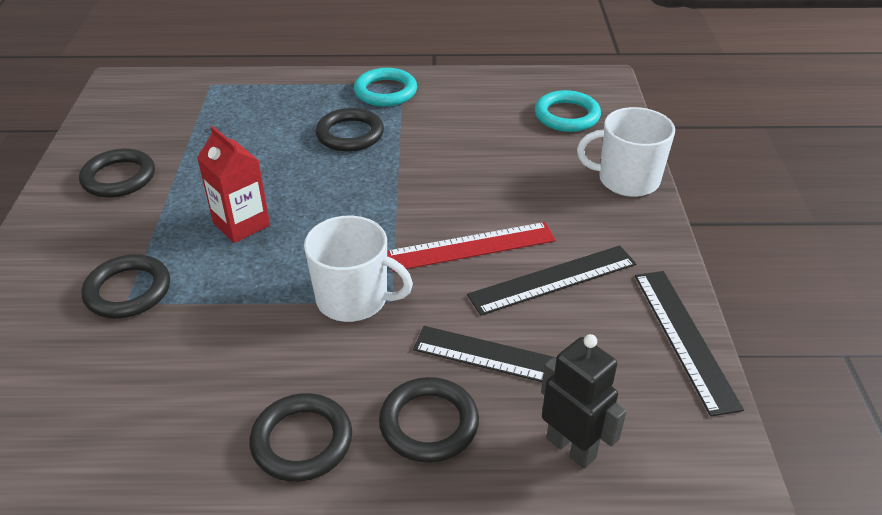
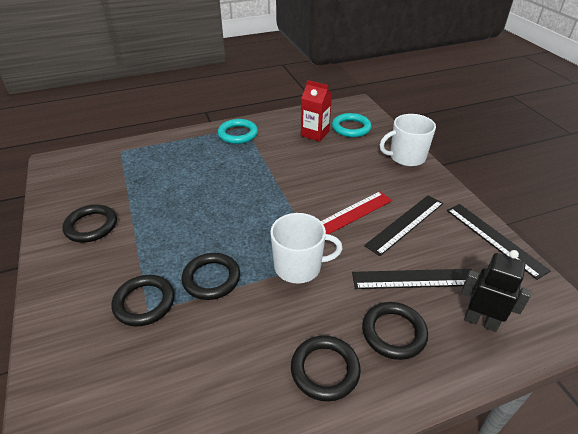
camera: 20 degrees left, 0 degrees up
red carton [197,126,270,243] -> red carton moved to [301,80,332,142]
black ring [316,108,384,152] -> black ring moved to [181,253,240,300]

